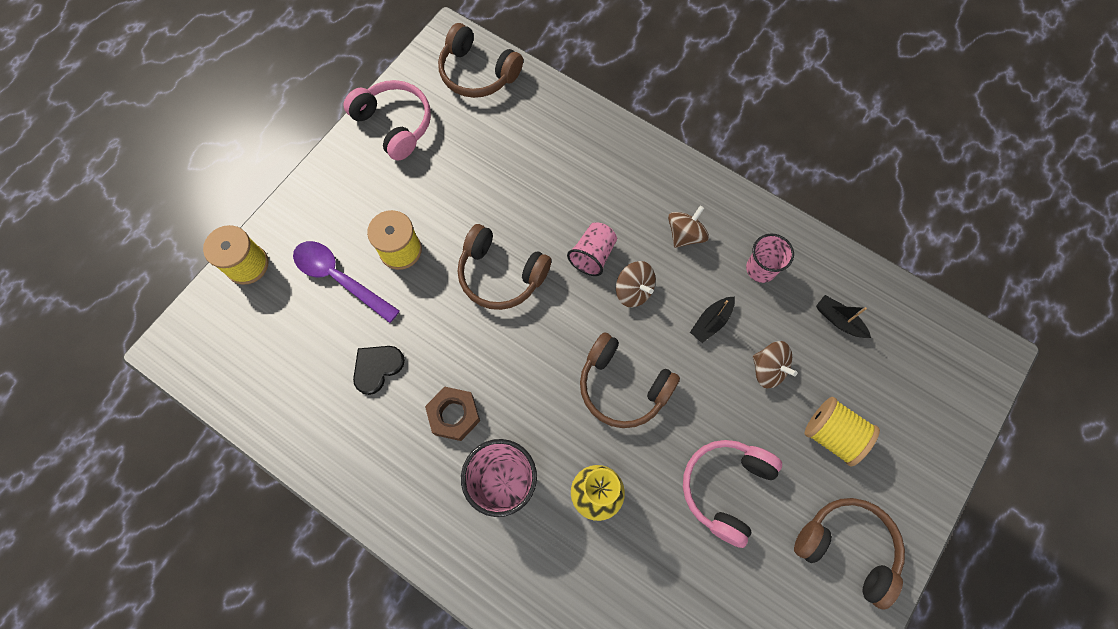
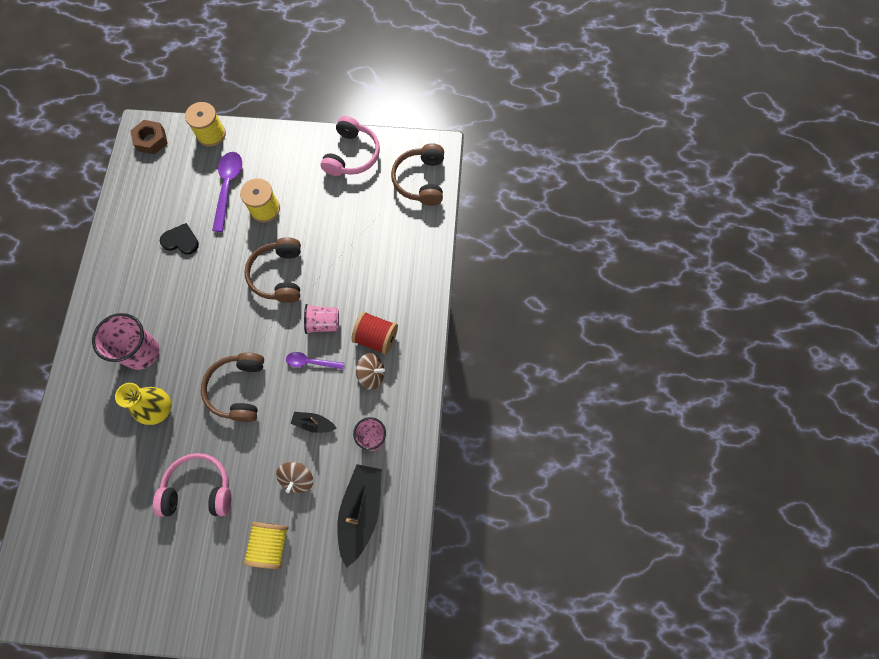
camera: 60 degrees right, 0 degrees up
brown nut [425,387,480,441] -> brown nut moved to [130,120,168,154]
brown spinning top [616,261,656,307] -> purple spoon [286,352,344,370]
brown headphones [794,498,905,610] -> none
black boat [816,295,871,338] -> black boat [337,464,382,568], size x2.01
none -> red spool [351,311,398,355]

